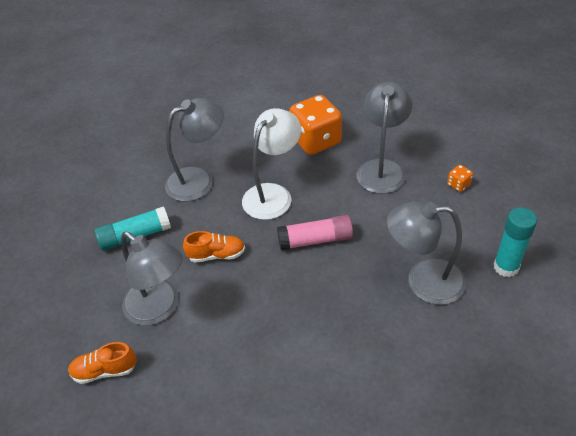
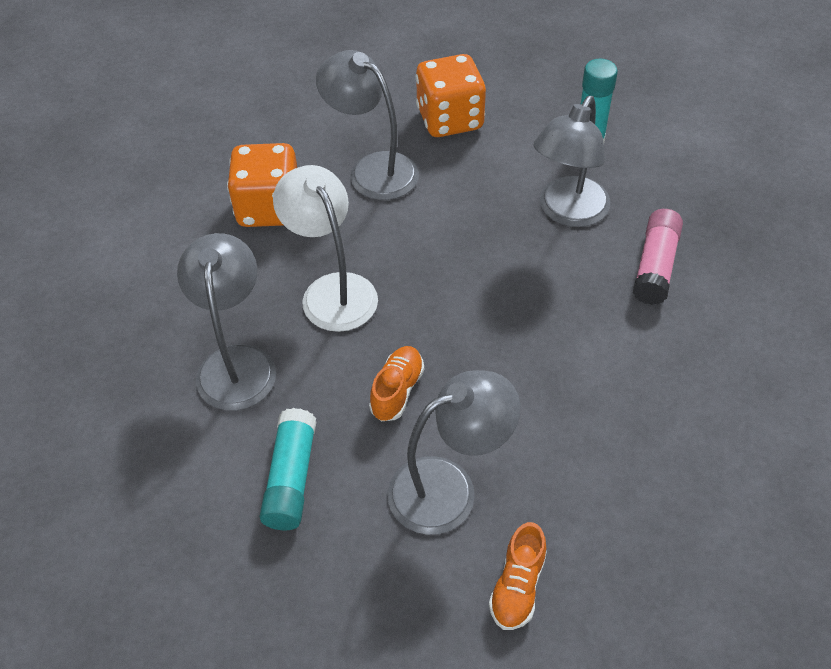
camera: 65 degrees left, 5 degrees up
pink glue stick [277,215,353,250] -> pink glue stick moved to [633,209,683,305]
orange dice [447,165,473,192] -> orange dice [415,54,486,137], size x2.41

